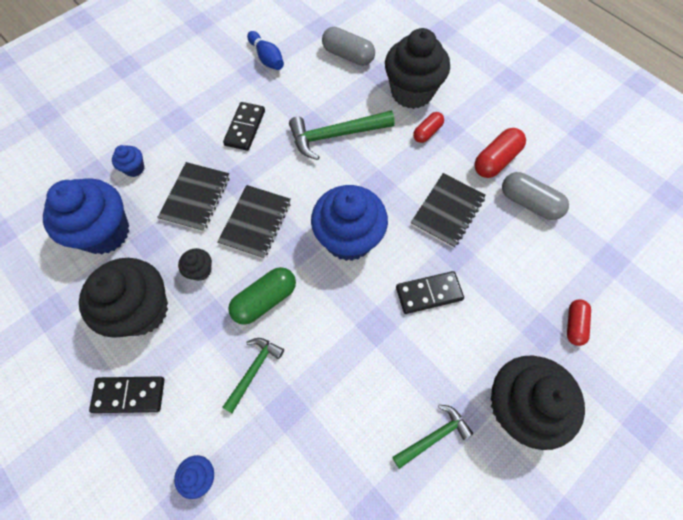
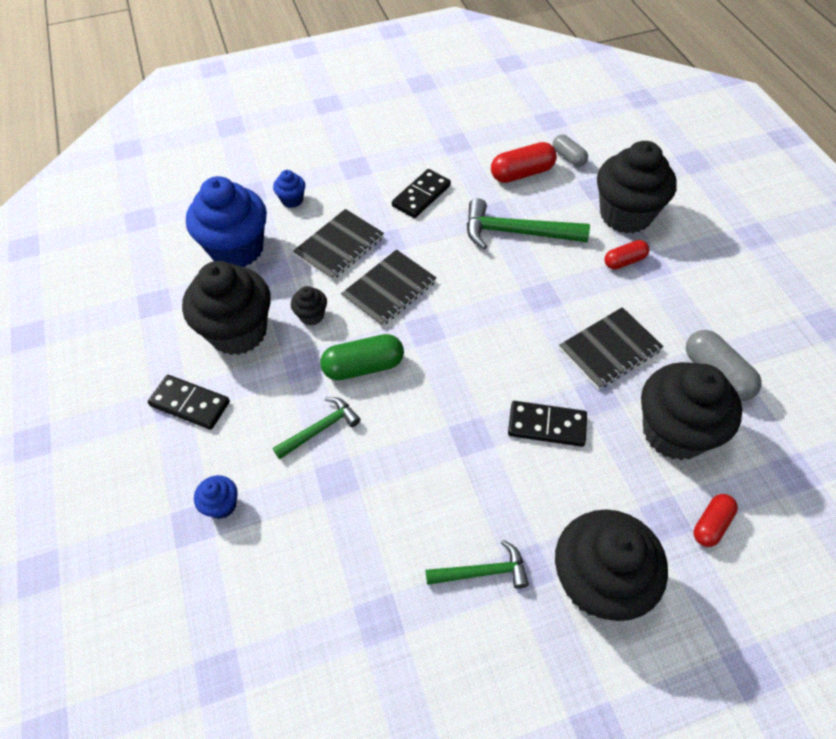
camera: 25 degrees right, 10 degrees down
blue bowling pin [247,31,284,70] -> none
blue cupcake [311,185,388,261] -> none
grey capsule [322,27,375,66] -> grey capsule [553,135,588,167], size x0.63
red capsule [474,128,526,178] -> red capsule moved to [491,142,557,183]
none -> black cupcake [641,362,742,460]

